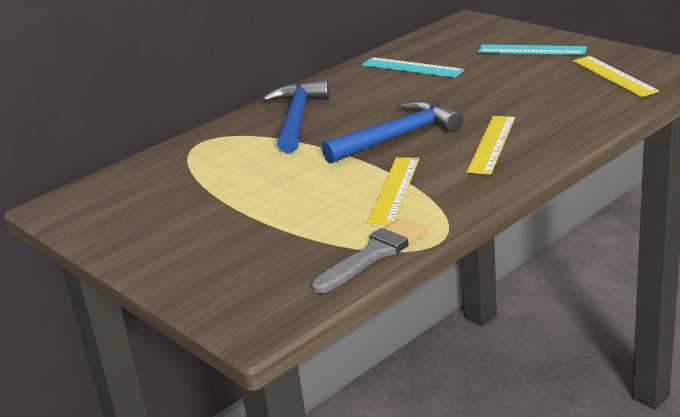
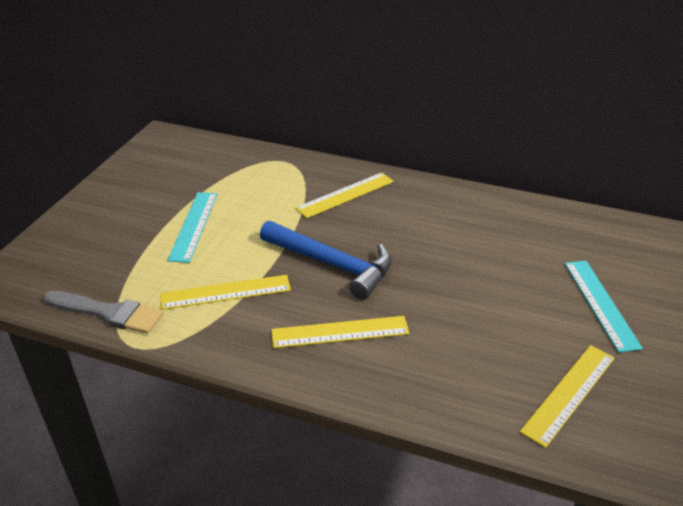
camera: 60 degrees right, 10 degrees up
blue hammer [262,80,330,153] -> yellow ruler [295,172,394,218]
turquoise ruler [362,57,465,78] -> turquoise ruler moved to [167,192,217,263]

